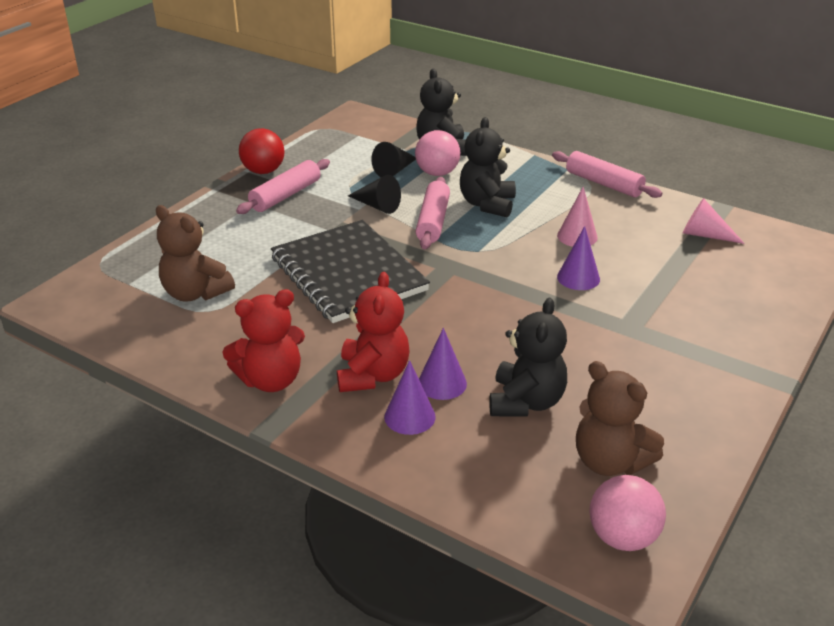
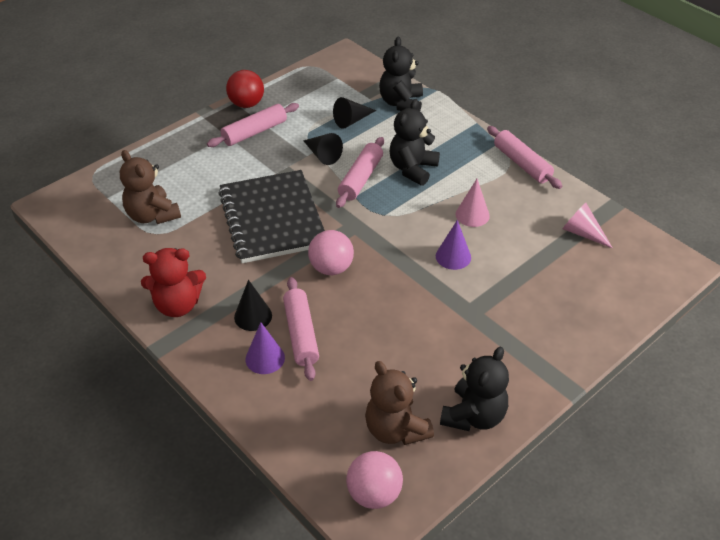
camera: 15 degrees right, 10 degrees up
red teddy bear [337,272,409,392] -> black cone [234,280,272,331]
pink ball [415,130,460,176] -> pink ball moved to [308,230,354,275]
purple cone [419,328,467,400] -> pink rolling pin [283,277,319,381]
black teddy bear [489,298,567,417] -> black teddy bear moved to [440,347,509,431]

